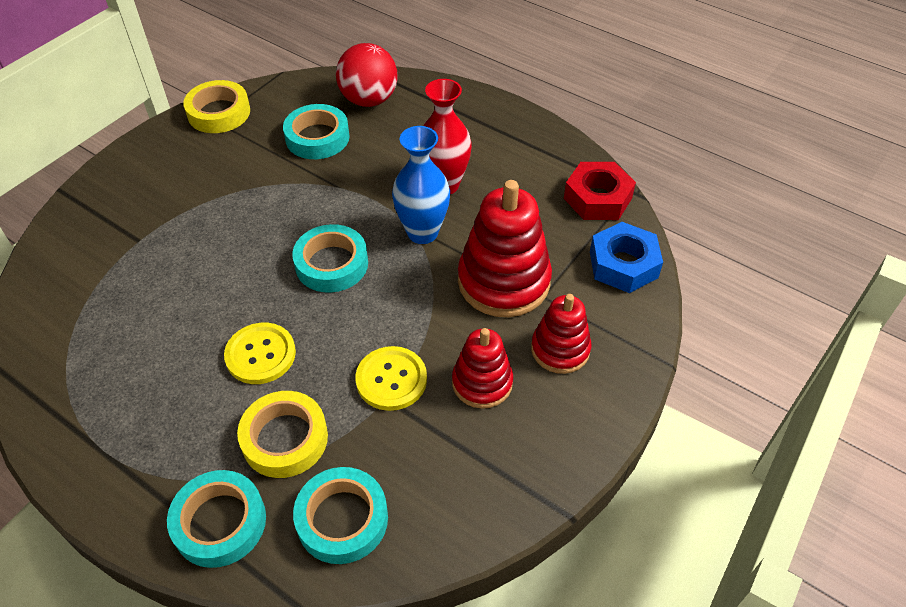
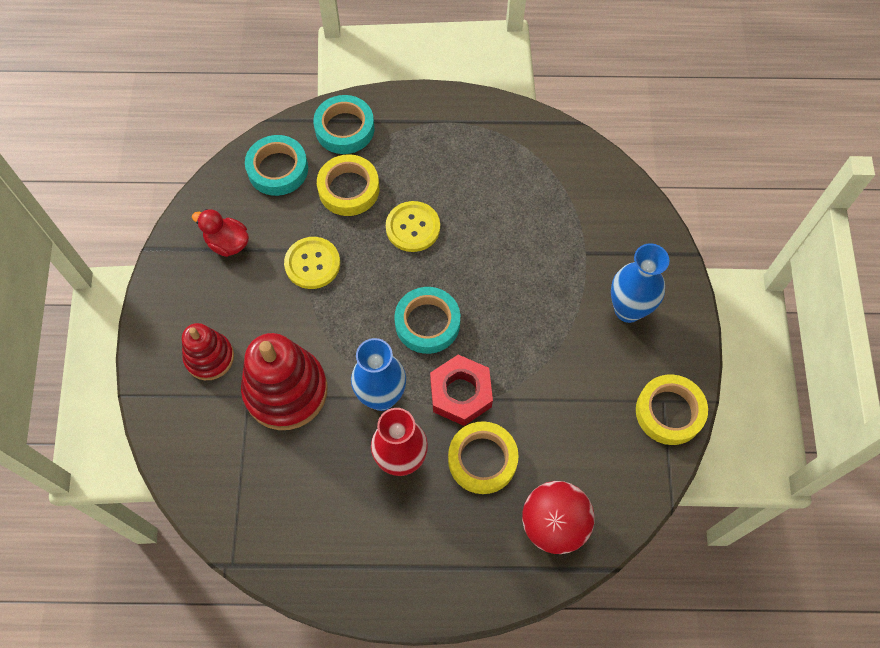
camera: 145 degrees right, 15 degrees up
turquoise tape [283,104,350,159] -> none
red stacking toy [452,328,513,409] -> none
red nut [564,162,636,220] -> red nut moved to [430,355,493,426]
blue nut [590,222,663,293] -> none
none -> red duck [192,209,249,257]
none -> yellow tape [448,421,519,494]
none -> blue vase [611,243,669,323]

